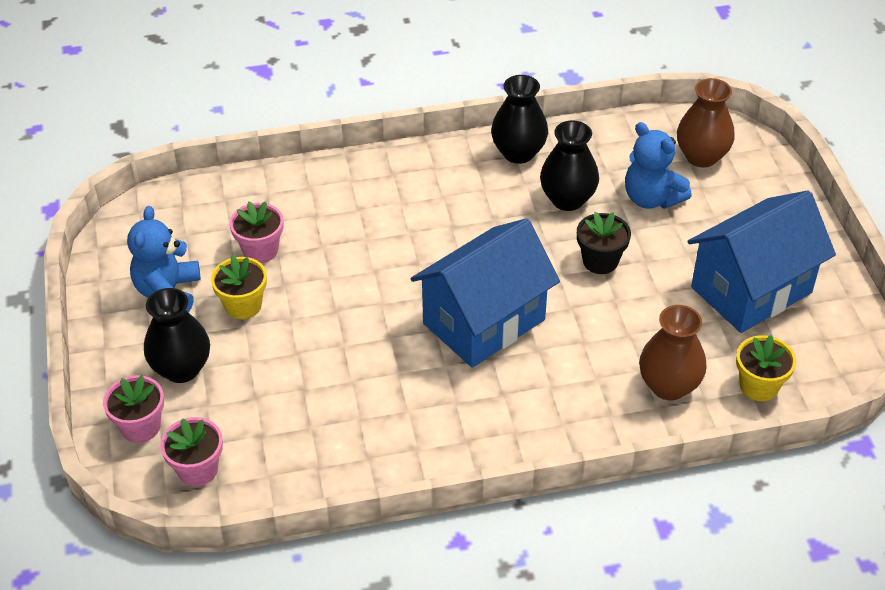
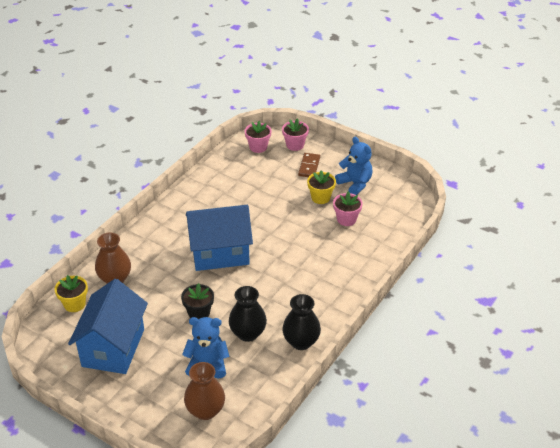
camera: 135 degrees right, 5 degrees down
black vase [144,288,210,383] -> brown domino [298,153,320,177]
blue house [411,218,560,368] -> blue house turned 75 degrees clockwise [186,205,253,271]

